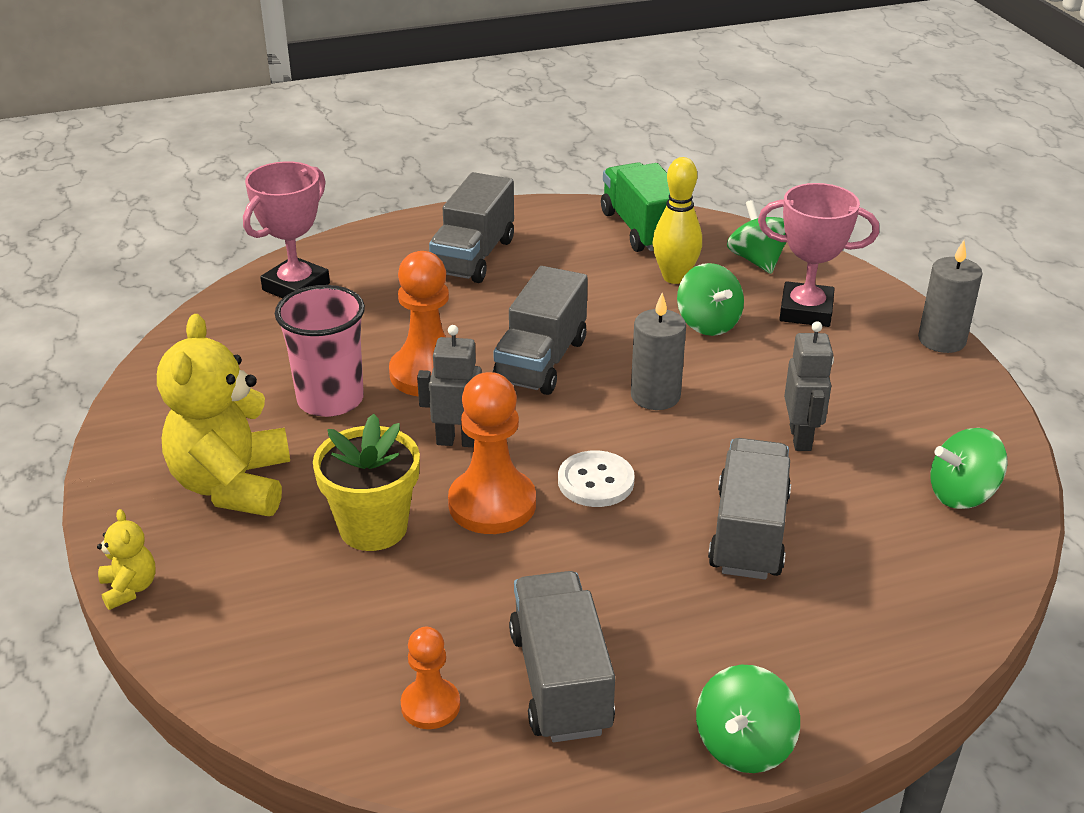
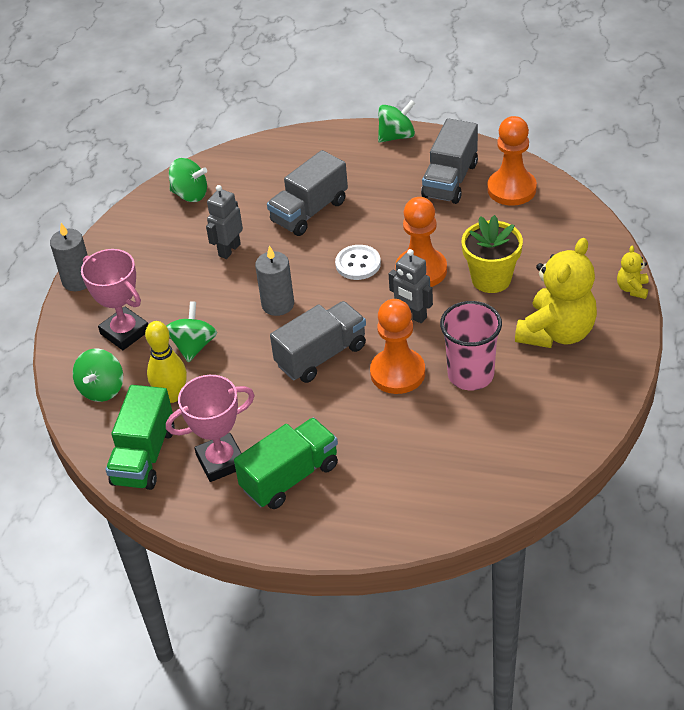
camera: 145 degrees left, 10 degrees up
pink trophy [243,161,330,298] -> pink trophy moved to [166,375,255,482]
orange pawn [401,627,460,729] -> orange pawn [487,116,537,206], size x1.75
grey truck [429,172,514,283] -> green truck [234,418,338,509]

